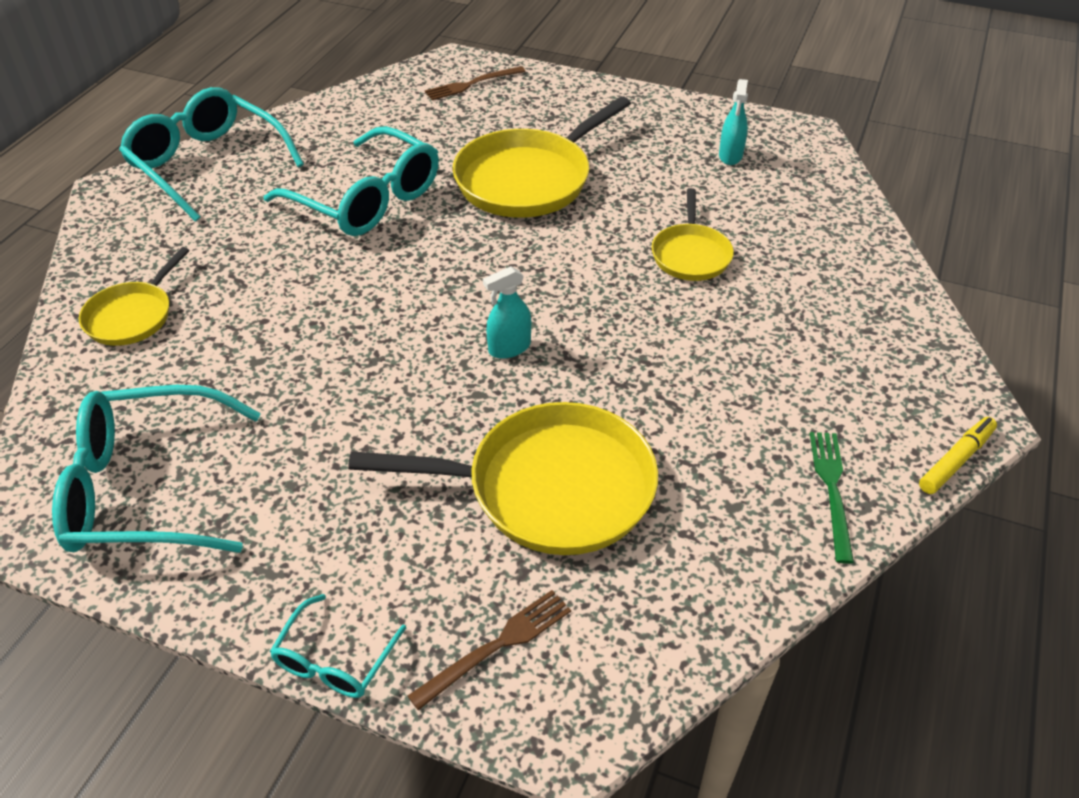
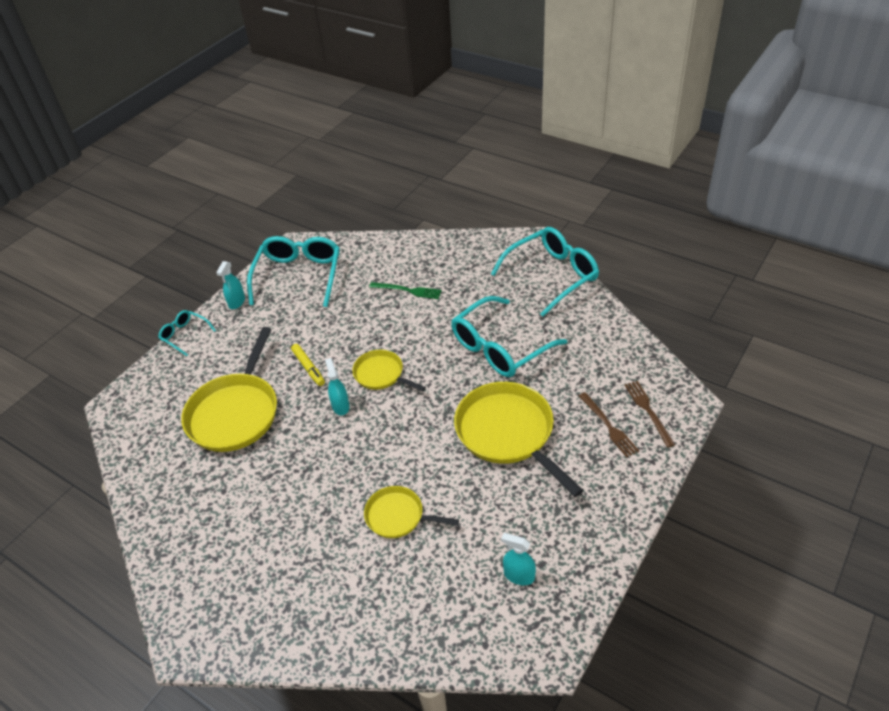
camera: 105 degrees right, 0 degrees up
yellow pan [79,247,190,346] -> yellow pan moved to [352,350,426,391]
brown fork [408,590,571,710] -> brown fork moved to [579,392,639,458]
green fork [810,432,854,564] -> green fork moved to [369,282,442,299]
yellow marker [919,417,997,494] -> yellow marker moved to [291,344,325,386]
none -> turquoise spray bottle [216,261,245,309]

